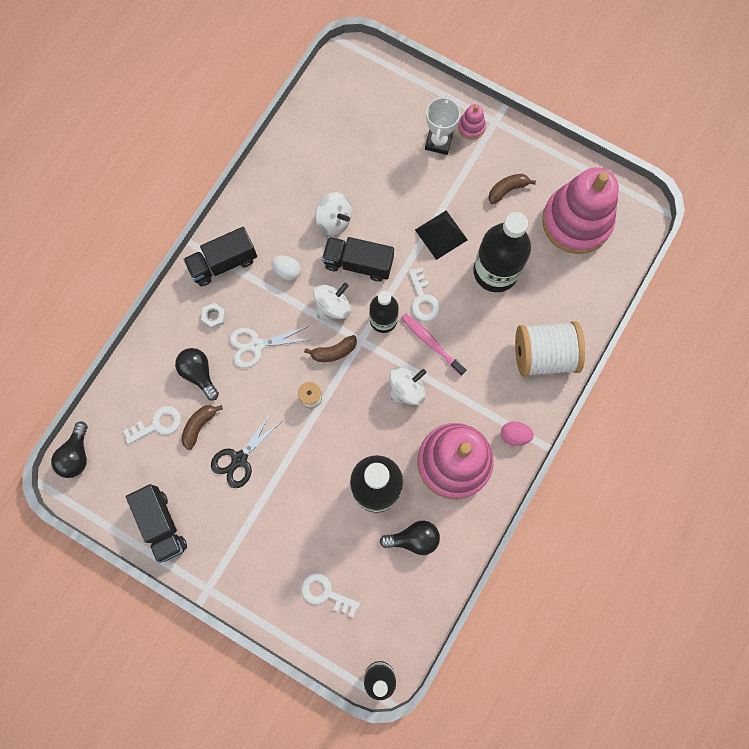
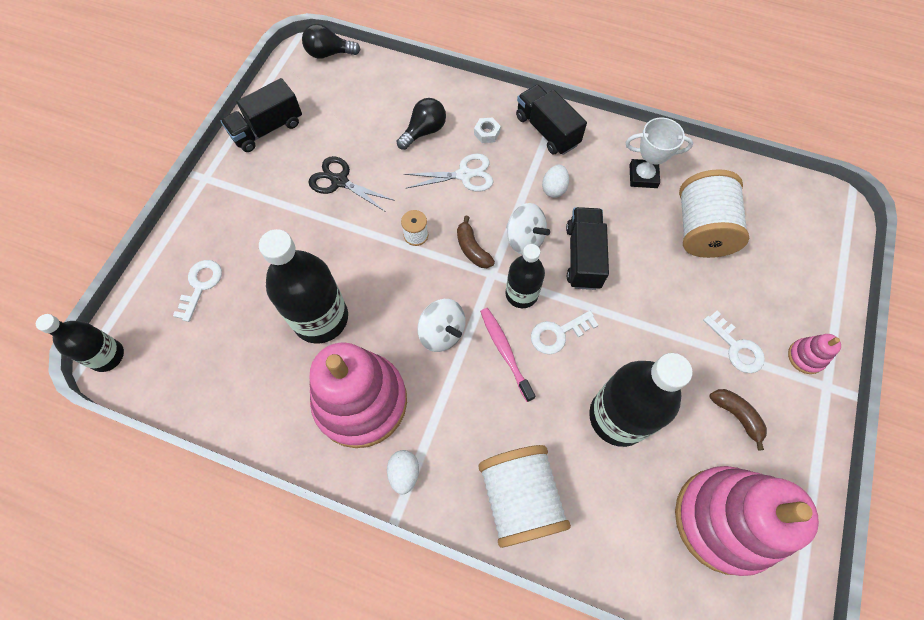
camera: 80 degrees right, 10 degrees down
white key [123,406,181,444] -> white key moved to [703,311,765,373]
brown banana [181,405,223,450] -> none
white scissors [229,326,309,368] -> white scissors turned 105 degrees clockwise [404,154,493,192]
white spinning top [315,192,352,235] -> none
black light bulb [380,521,440,555] -> none
pink toothbrush [401,313,467,375] -> pink toothbrush turned 60 degrees counterclockwise [480,308,535,402]
black pyramid [415,210,468,260] -> none
white trophy [425,94,460,155] -> white trophy moved to [625,118,693,188]
pink egg [501,421,534,446] -> white egg [387,450,419,494]
none -> white spool [679,169,749,258]

